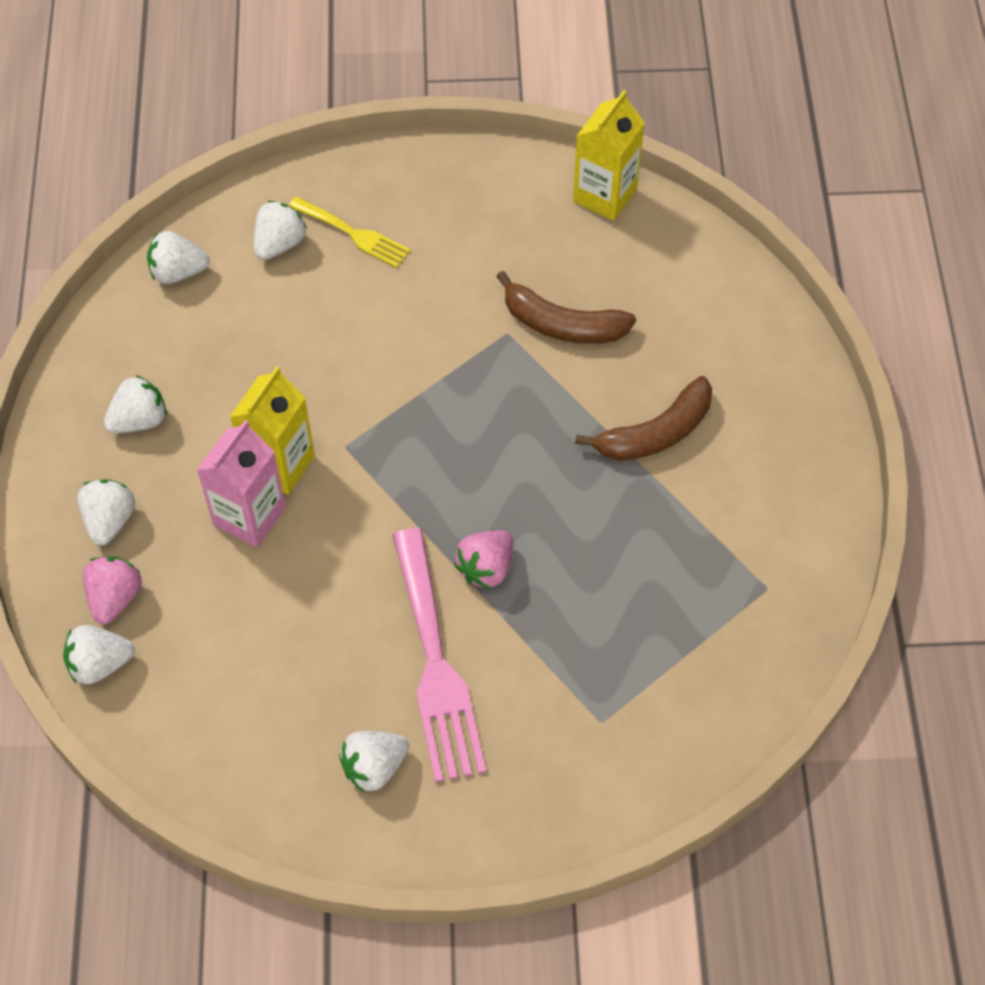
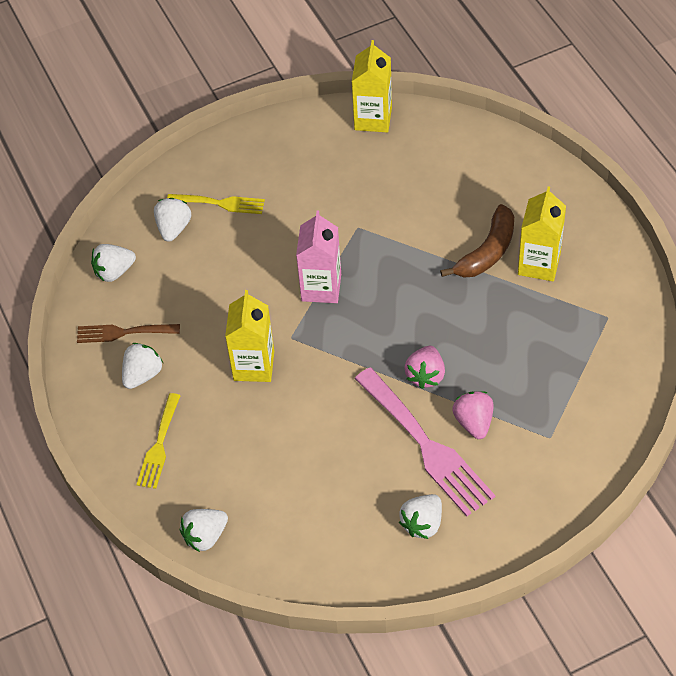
camera: 20 degrees left, 5 degrees down
white strawberry [77,479,135,545] -> yellow fork [136,393,181,489]
pink strawberry [83,557,142,624] -> pink strawberry moved to [452,391,493,439]
pink carton [197,420,286,547] -> pink carton moved to [296,211,341,303]
brown banana [496,271,636,344] -> none
none -> brown fork [77,324,180,343]
none -> yellow carton [518,186,566,281]

